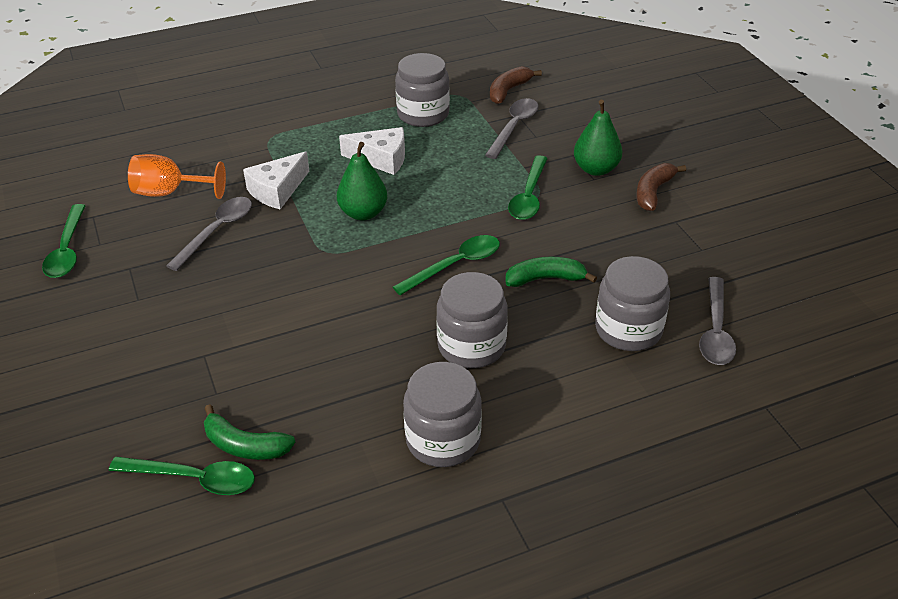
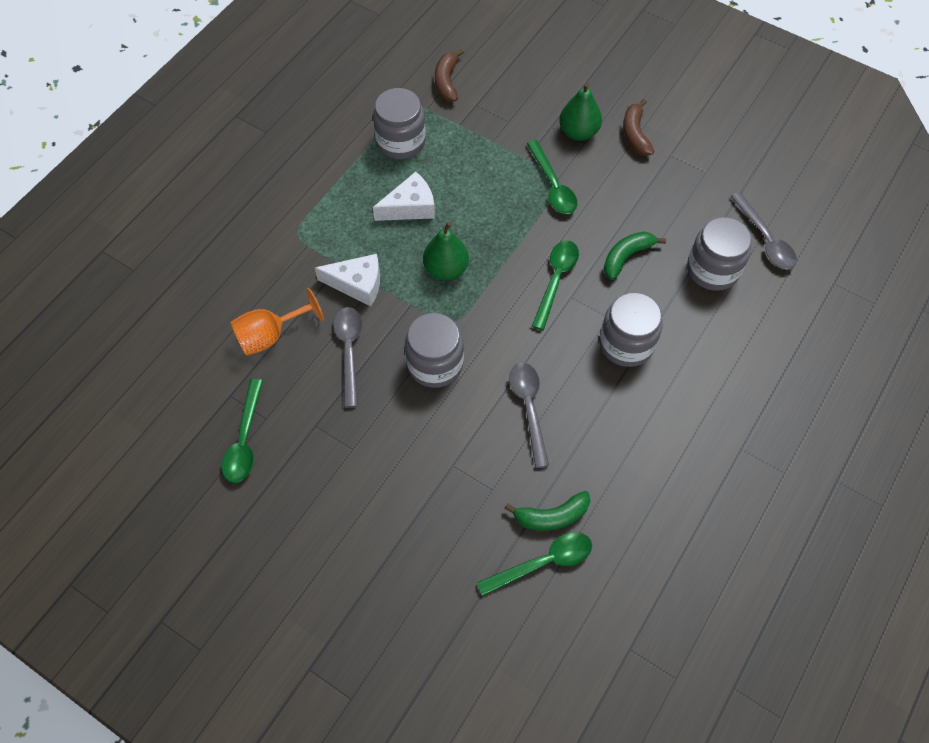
camera: 35 degrees left, 20 degrees up
green spoon [42,204,86,278] -> green spoon turned 45 degrees clockwise [222,379,263,483]
white cheese [243,151,309,209] -> white cheese turned 90 degrees counterclockwise [315,254,380,306]
grey jar [403,362,482,467] -> grey jar moved to [405,313,464,388]
grey spoon [485,98,539,159] -> grey spoon moved to [509,363,549,468]

